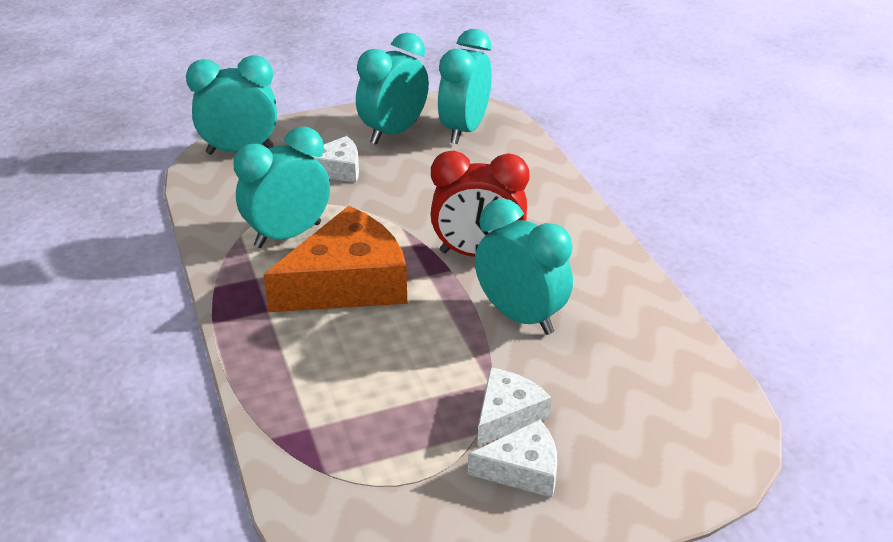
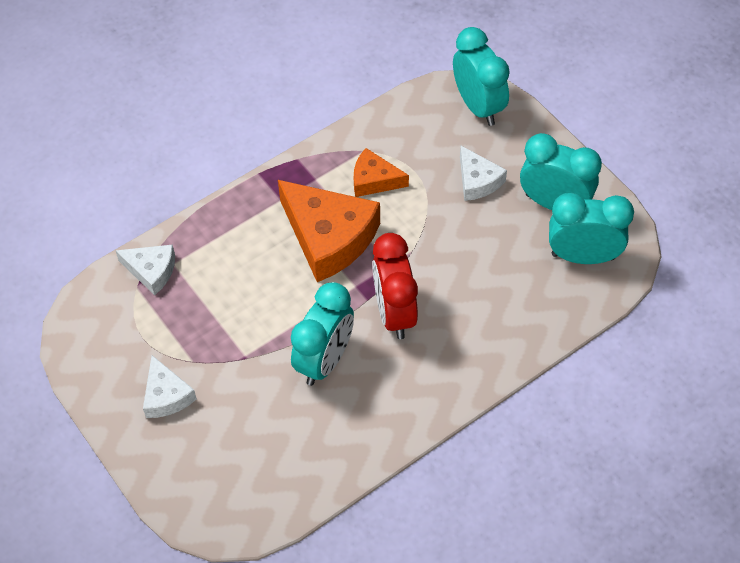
camera: 75 degrees right, 20 degrees up
turquoise clock [234,126,330,248] -> orange cheese [354,148,409,197]
white cheese [478,367,551,446] -> white cheese moved to [115,245,175,295]

